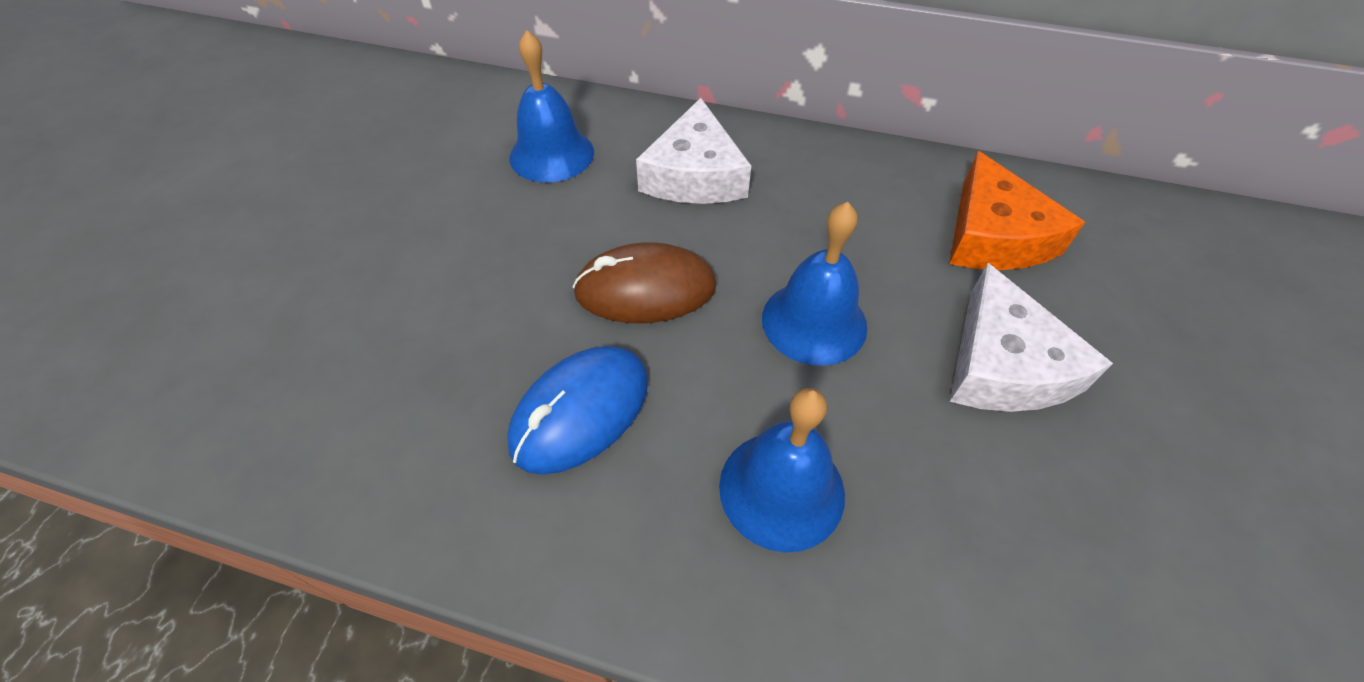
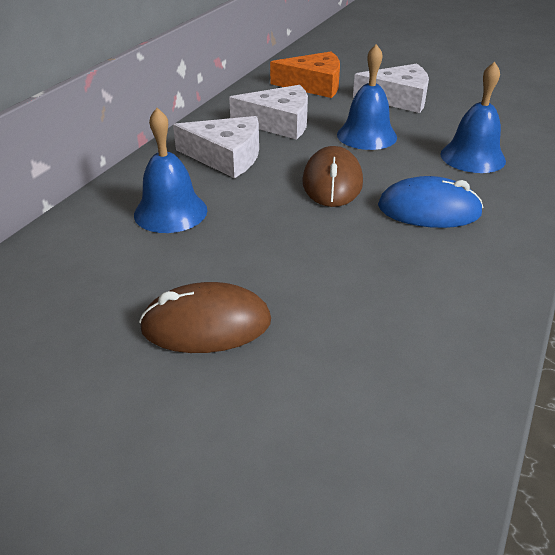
camera: 80 degrees left, 15 degrees down
blue mouse [507,346,648,475] -> blue mouse turned 45 degrees counterclockwise [378,176,484,228]
none -> brown mouse [139,282,271,353]
none -> white cheese [229,85,308,140]

